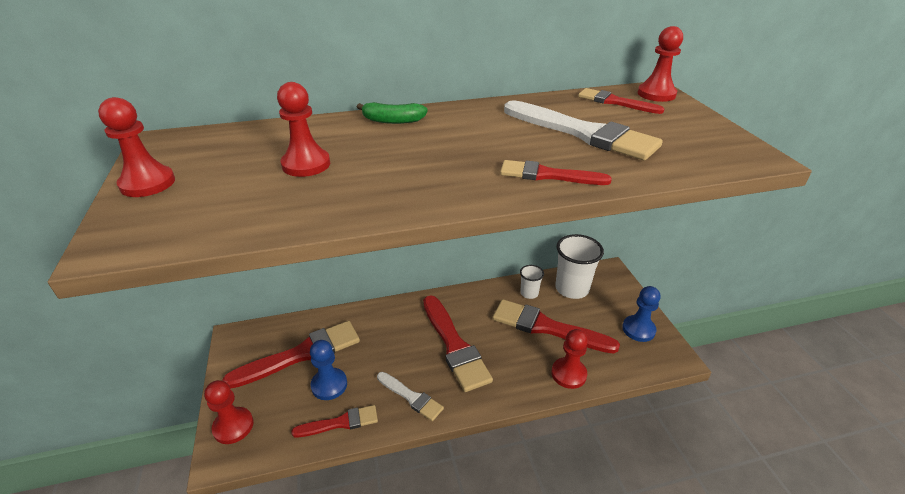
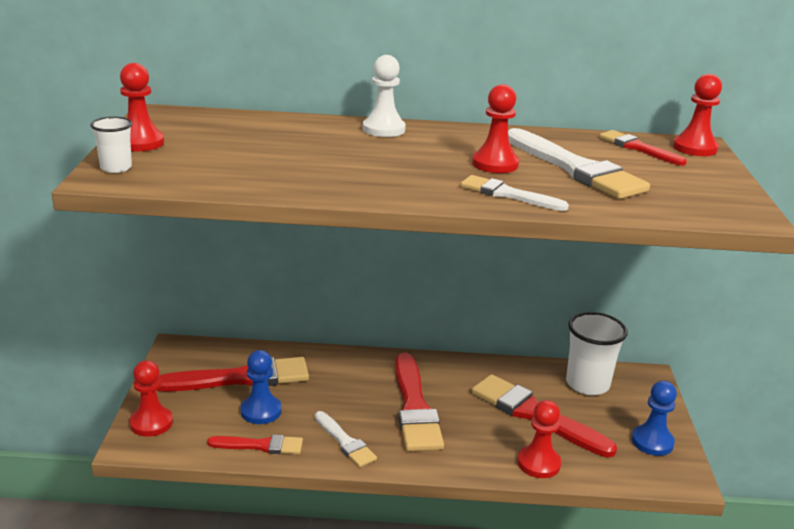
camera: 15 degrees right, 10 degrees down
red pawn [277,82,330,177] -> red pawn moved to [472,84,519,173]
green banana [357,102,428,124] -> white pawn [363,55,406,137]
red brush [500,160,612,185] -> white brush [461,175,569,211]
white cup [520,265,544,299] -> white cup moved to [90,117,132,173]

